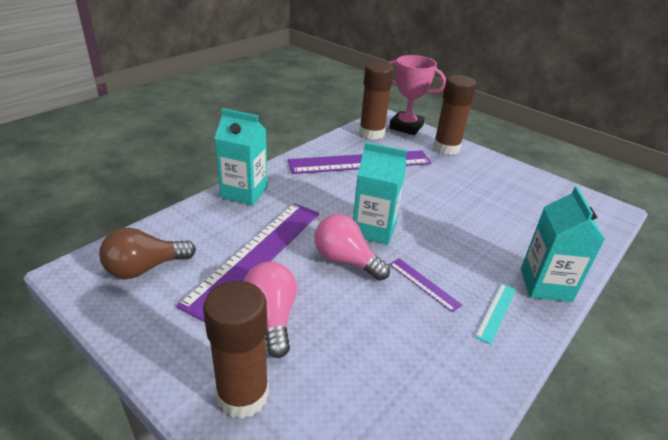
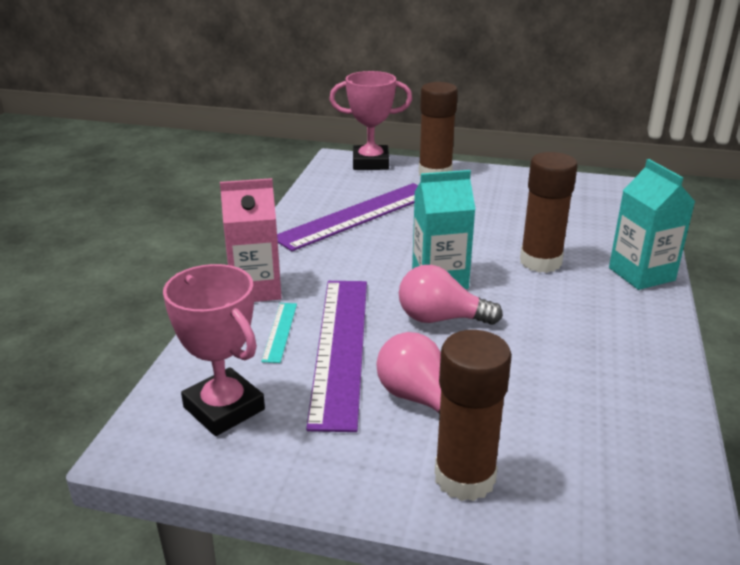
camera: 25 degrees left, 5 degrees down
brown light bulb [99,228,196,279] -> pink trophy [163,264,265,436]
turquoise carton [215,108,268,206] -> pink carton [220,178,282,302]
brown glue stick [359,62,394,140] -> brown glue stick moved to [520,152,578,273]
purple ruler [389,258,462,312] -> none
turquoise ruler [475,283,516,345] -> turquoise ruler moved to [261,303,297,363]

